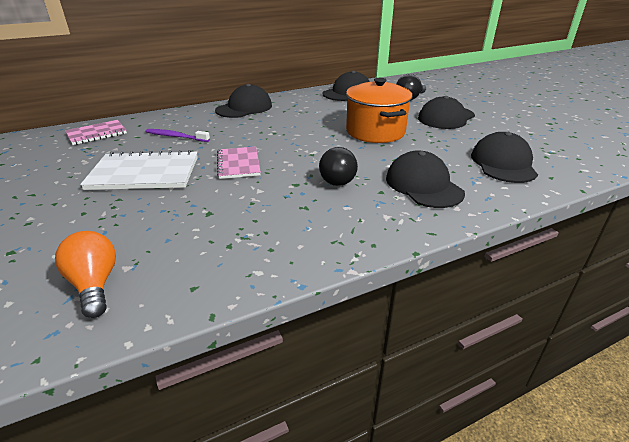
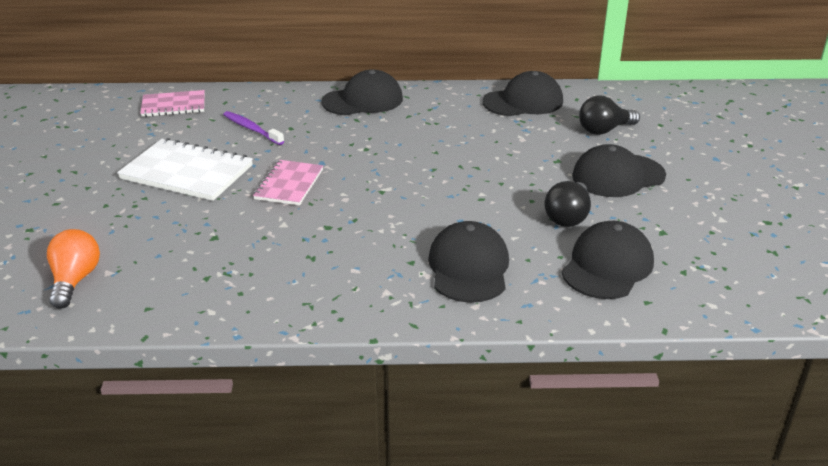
camera: 25 degrees right, 0 degrees up
black light bulb [319,147,358,186] -> black light bulb moved to [544,181,591,227]
orange pot [346,78,412,143] -> none

